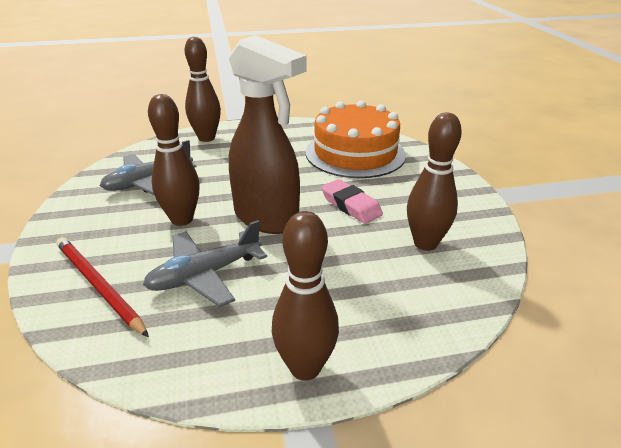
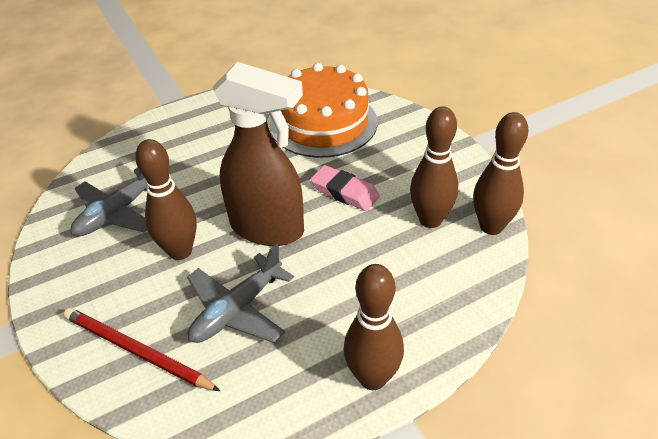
camera: 15 degrees left, 10 degrees up
brown bowling pin [185,37,221,142] -> brown bowling pin moved to [473,112,529,235]

